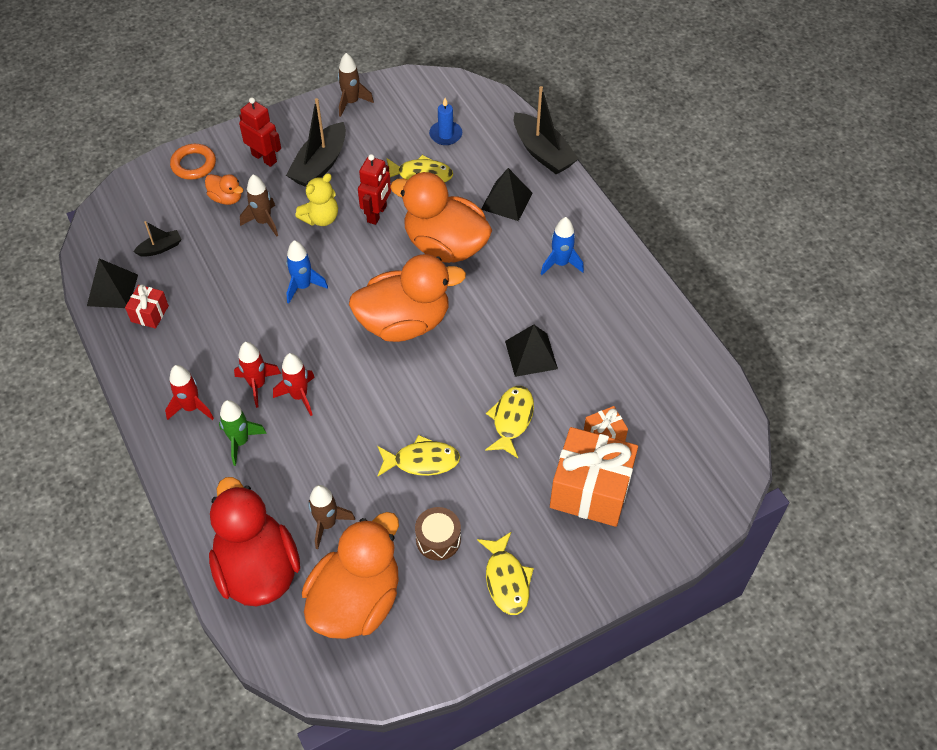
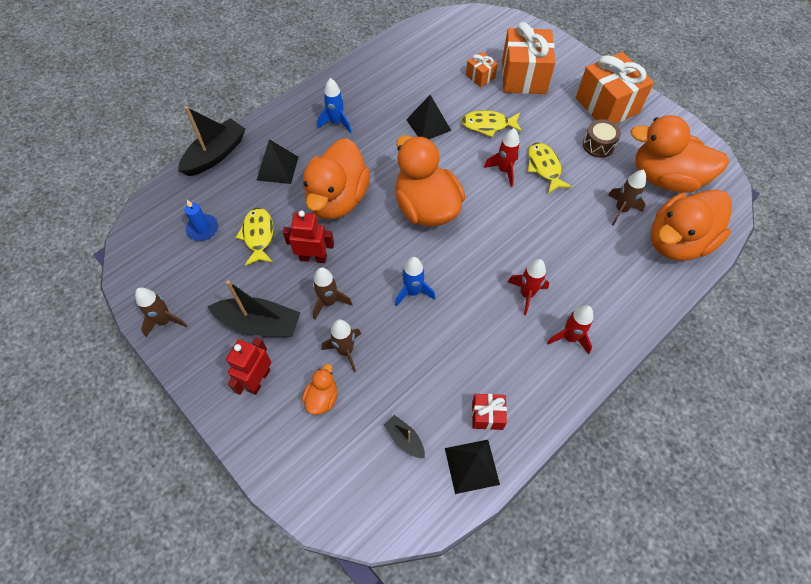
camera: 105 degrees left, 5 degrees up
orange ring [170,144,216,180] -> none
red duck [209,477,300,606] -> orange duck [651,189,732,261]
green rocket [219,400,267,466] -> none
red rocket [273,353,315,416] -> red rocket moved to [484,128,520,187]
yellow teddy bear [295,173,338,226] -> brown rocket [313,267,352,320]
yellow fish [477,532,534,615] -> orange gift [576,52,654,124]

